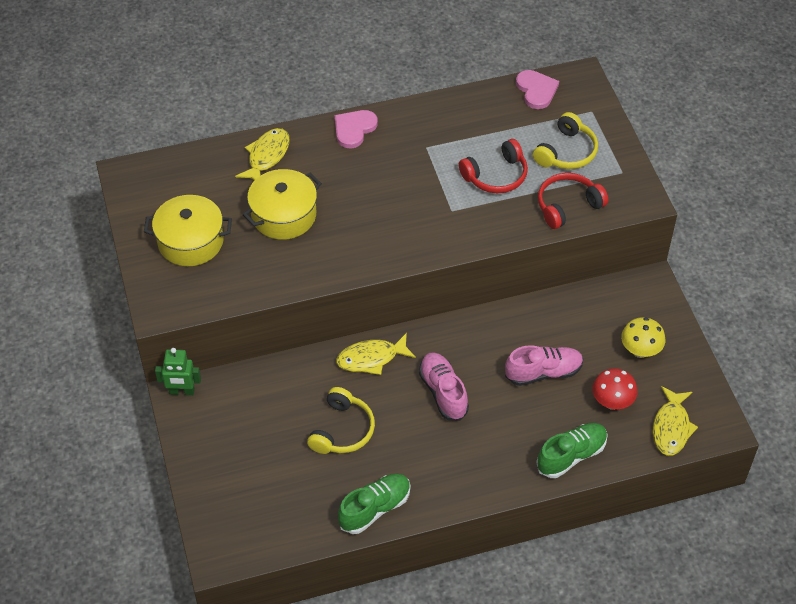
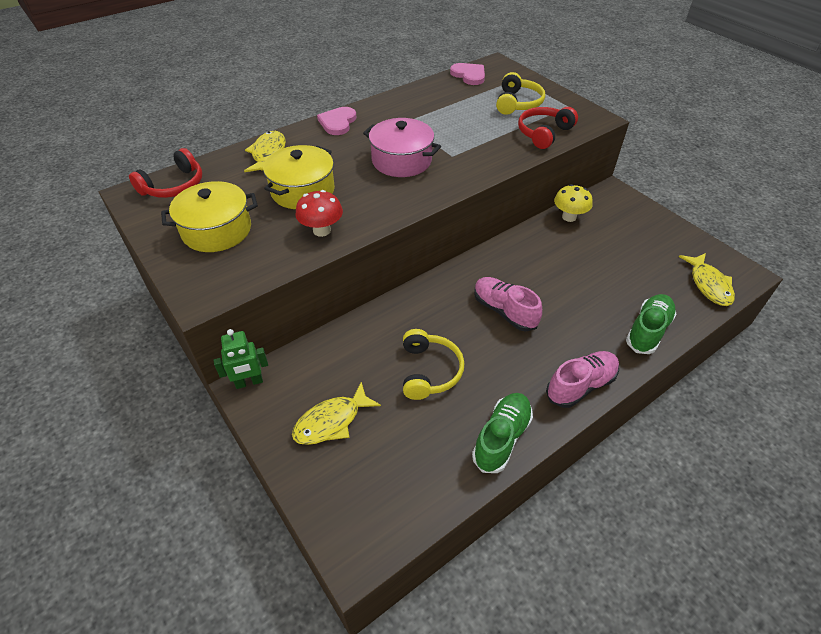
camera: 20 degrees left, 5 degrees down
yellow fish [336,333,416,375] -> yellow fish moved to [292,382,381,445]
red headphones [459,139,528,193] -> red headphones moved to [129,148,202,198]
pink shoe [505,345,584,386] -> pink shoe moved to [546,351,619,408]
red mushroom [592,368,638,410] -> red mushroom moved to [295,190,343,237]
yellow mushroom [621,317,665,358] -> yellow mushroom moved to [554,184,592,222]
none -> pink pot [363,118,441,177]

